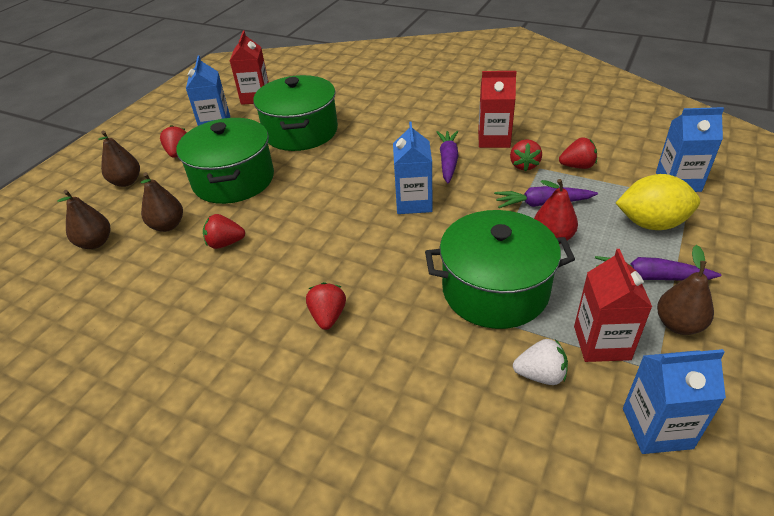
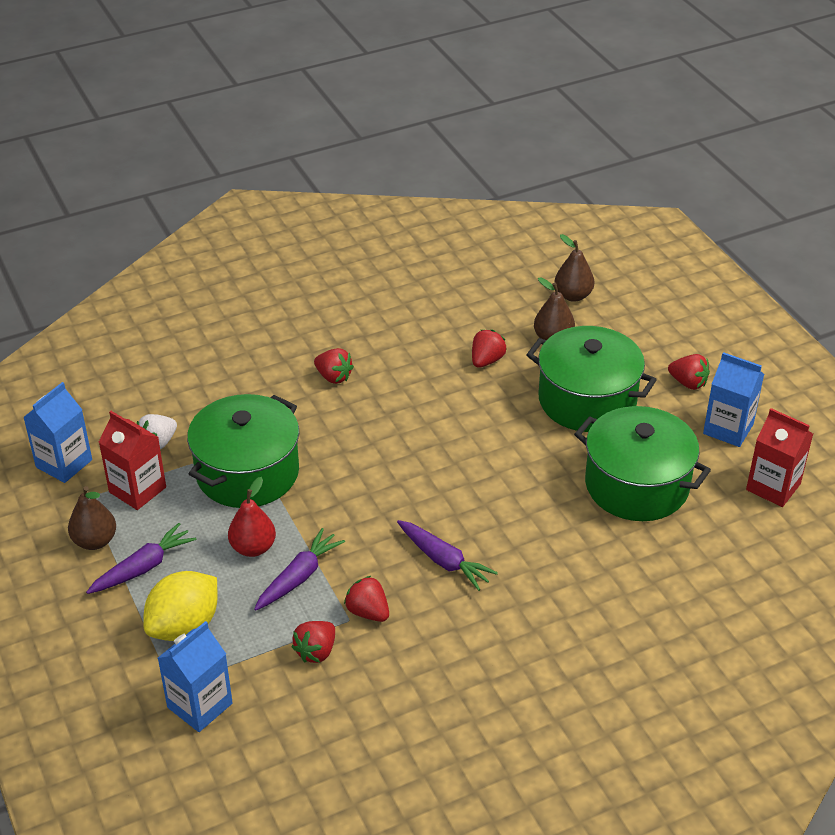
camera: 125 degrees right, 0 degrees up
brown pear [98,131,140,187] -> none
blue carton [393,121,433,214] -> none
red carton [478,71,517,148] -> none

